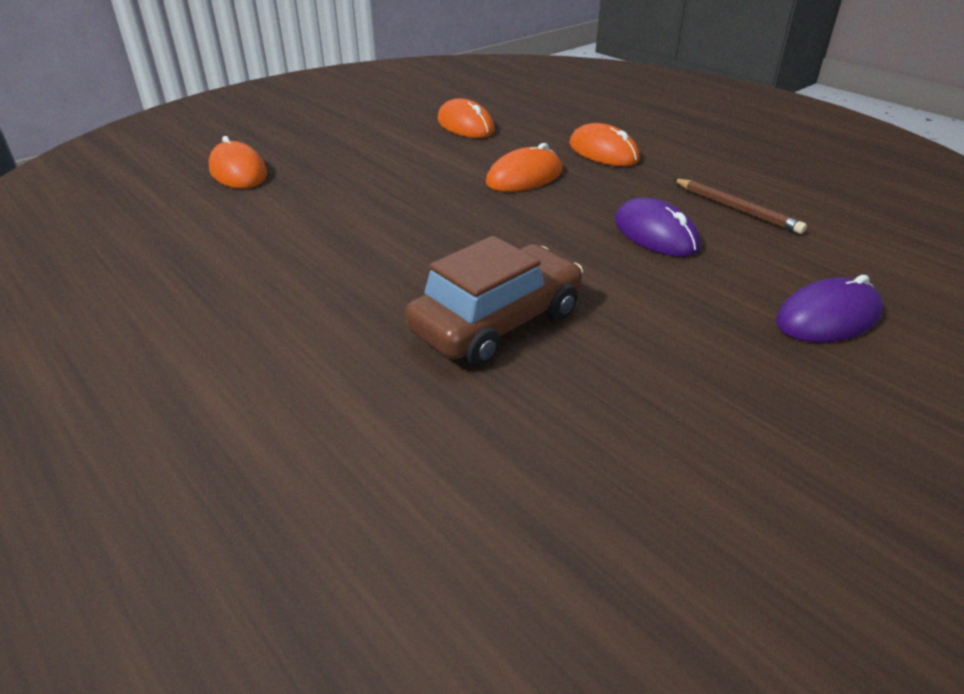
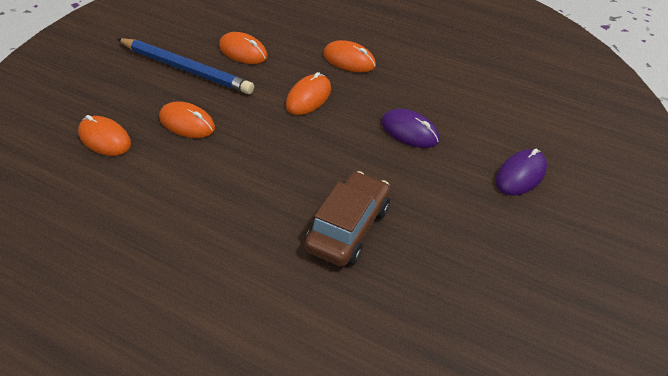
camera: 20 degrees left, 10 degrees up
brown pencil [673,179,807,234] -> none
none -> blue pencil [117,38,254,94]
none -> orange mouse [159,101,215,138]

